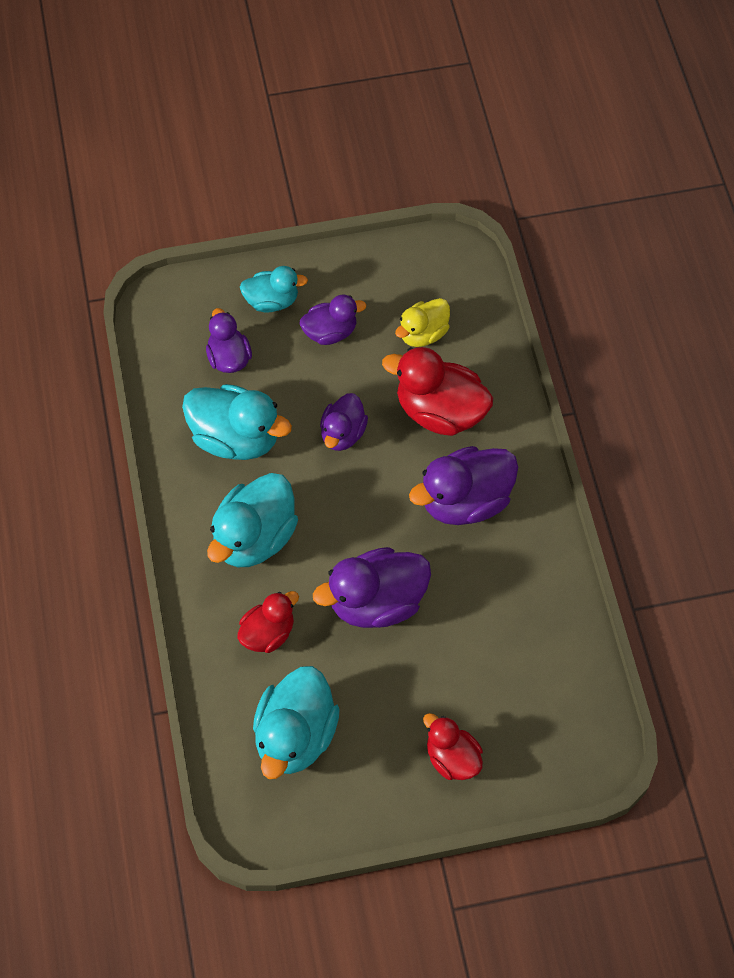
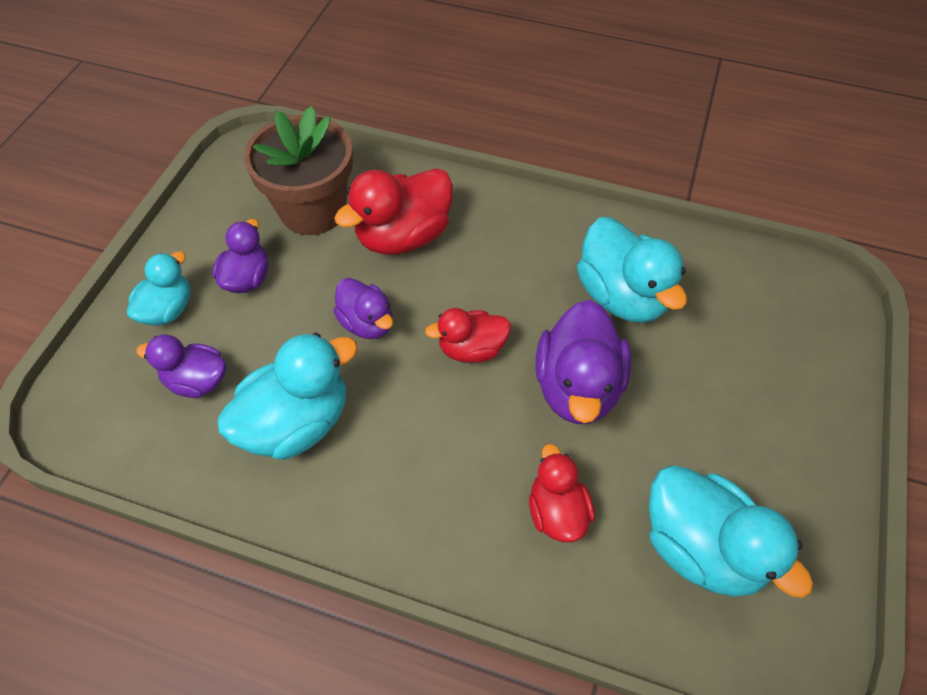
camera: 60 degrees left, 5 degrees down
turquoise duck [207,473,298,567] -> turquoise duck moved to [577,217,687,323]
yellow duck [395,298,450,347] -> brown flower pot [244,106,353,235]
purple duck [409,446,518,525] -> none
red duck [423,713,483,780] -> red duck moved to [425,308,511,363]

